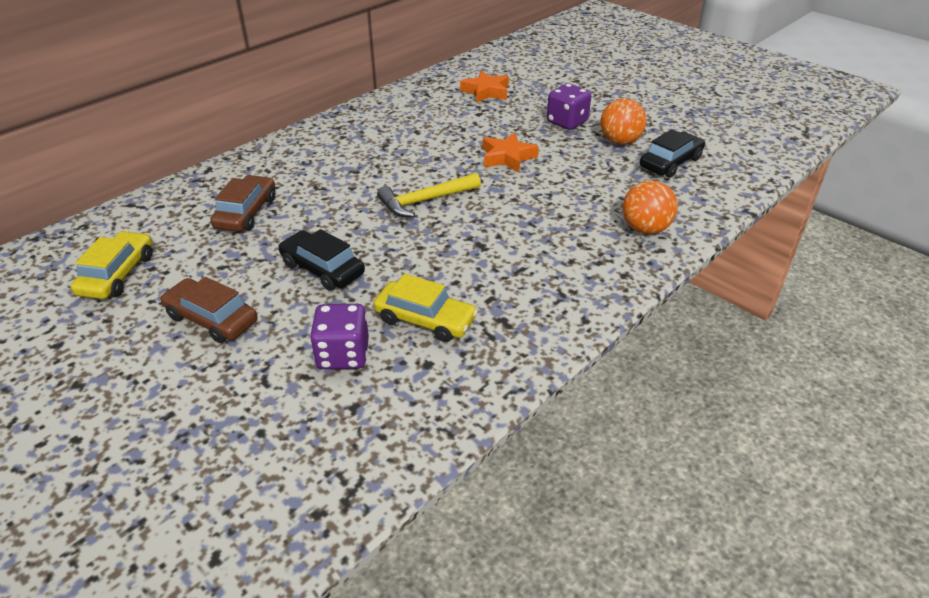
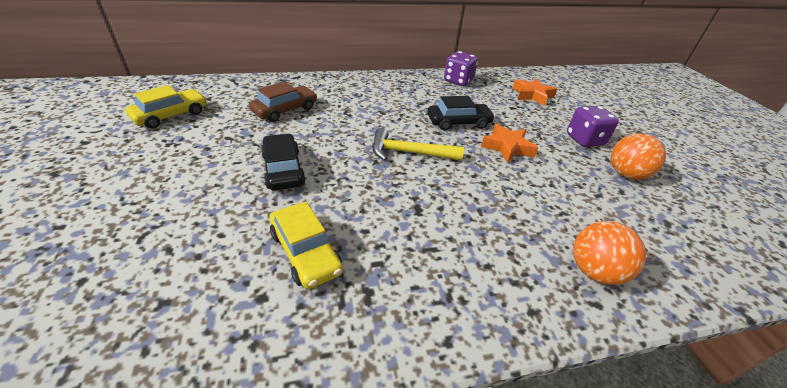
camera: 30 degrees right, 0 degrees up
brown car [160,277,258,343] -> none
purple dice [310,304,369,369] -> purple dice moved to [444,51,478,86]
black car [640,129,705,178] -> black car moved to [428,96,495,131]

